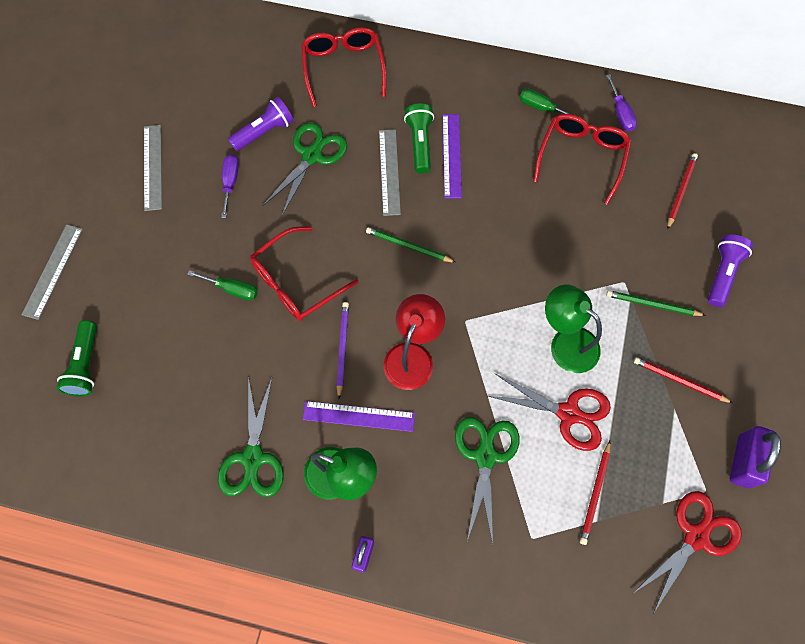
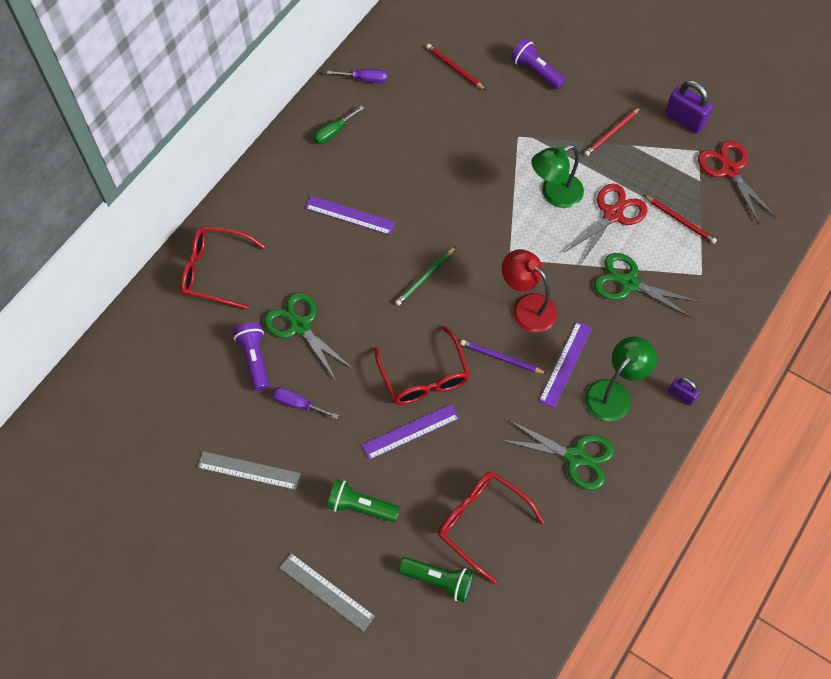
camera: 70 degrees left, 5 degrees down
green screwdriver [187,270,258,300] -> purple ruler [362,404,460,460]
grey ruler [379,129,401,216] -> none
green flashlight [404,103,434,174] -> green flashlight moved to [327,479,400,522]
red glasses [533,114,632,205] -> red glasses moved to [438,471,545,584]
green pencil [606,290,706,316] -> none

